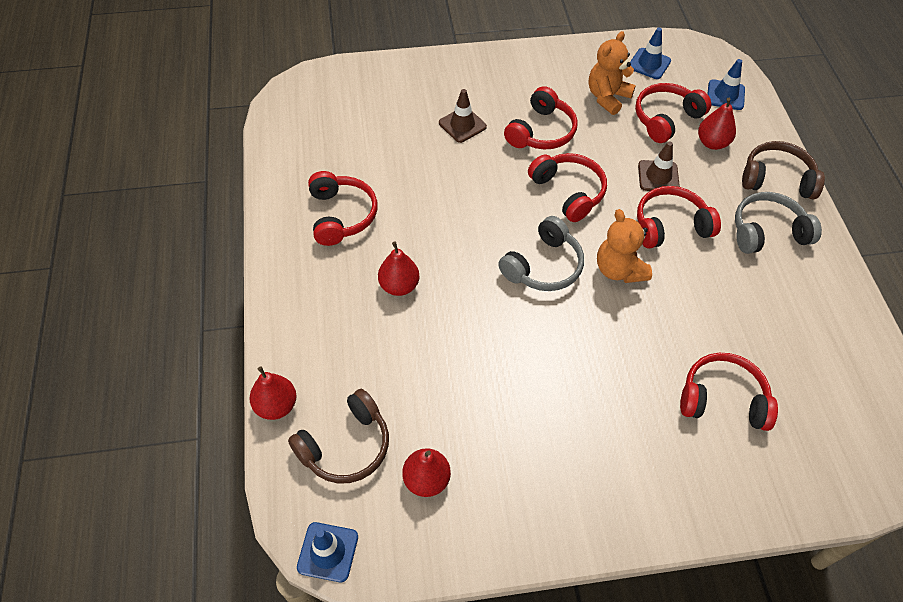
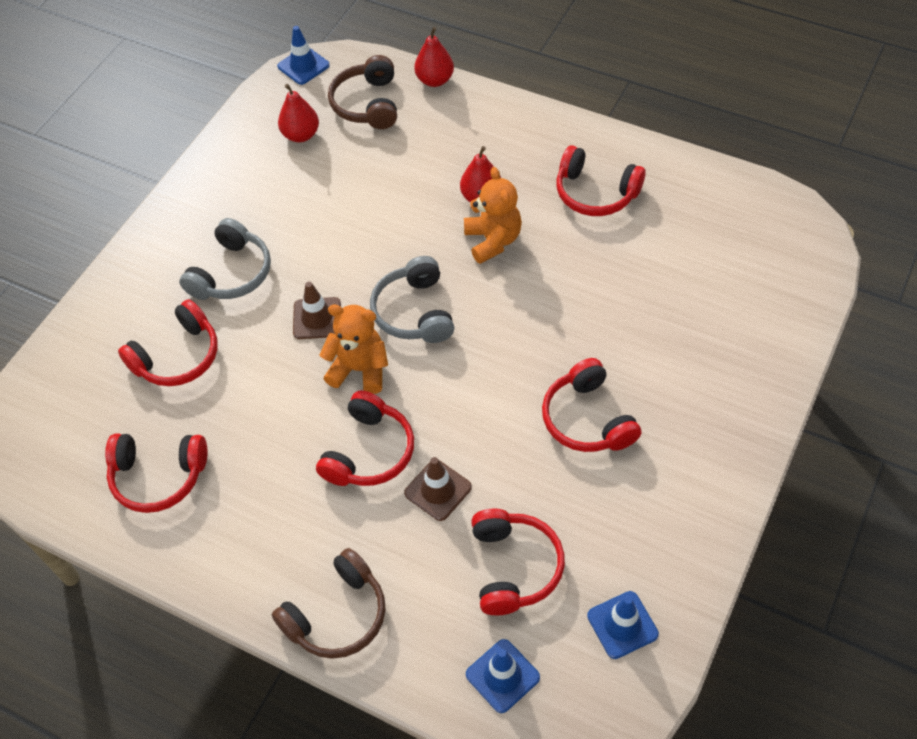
camera: 130 degrees right, 0 degrees up
brown traffic cone [439,89,487,143] -> brown traffic cone moved to [293,282,341,339]
red headphones [528,153,607,222] -> red headphones moved to [105,433,207,513]
orange teddy bear [588,31,636,115] -> orange teddy bear moved to [464,167,522,264]
red pear [698,98,736,150] -> none
grey headphones [735,192,822,254] -> grey headphones moved to [179,218,271,300]

